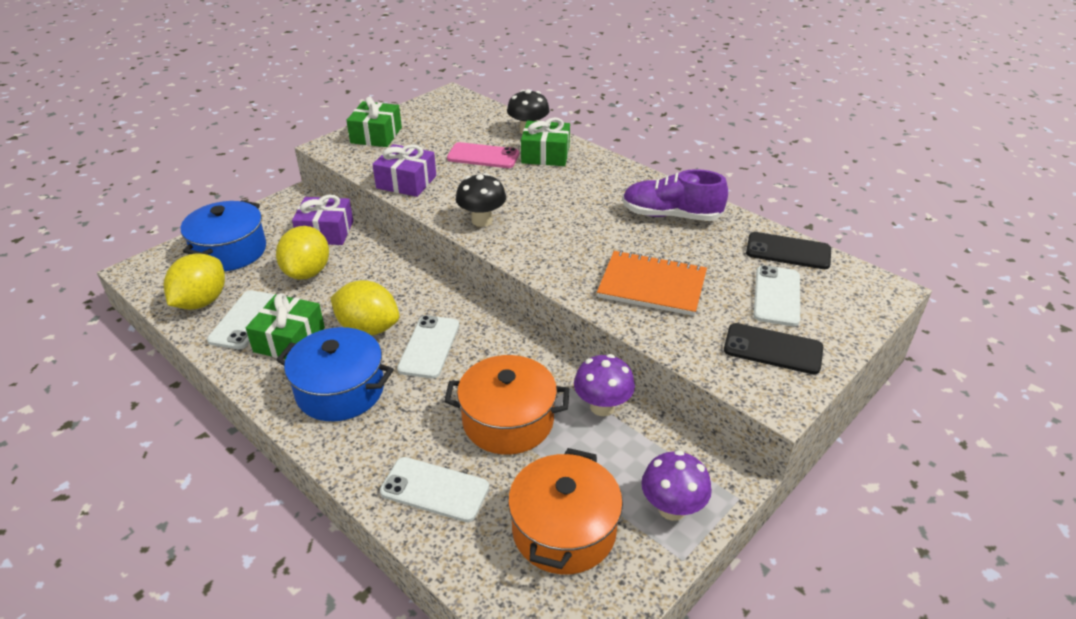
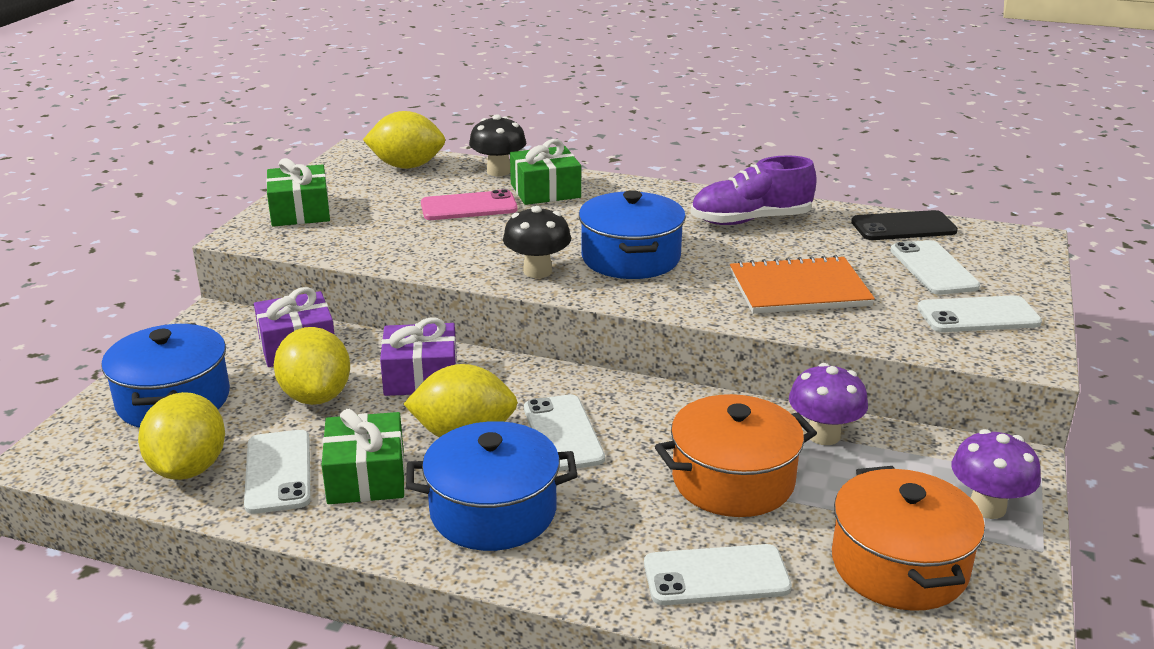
camera: 25 degrees left, 10 degrees down
purple gift [372,144,436,197] -> purple gift moved to [380,318,457,396]
black phone [724,323,823,374] -> white phone [917,295,1042,332]
none -> yellow lemon [363,111,445,169]
none -> blue pot [579,190,686,279]

